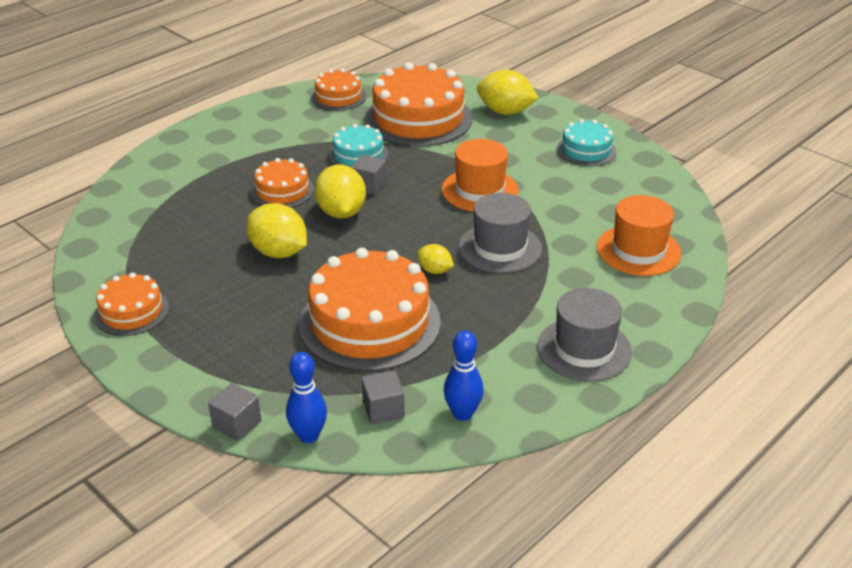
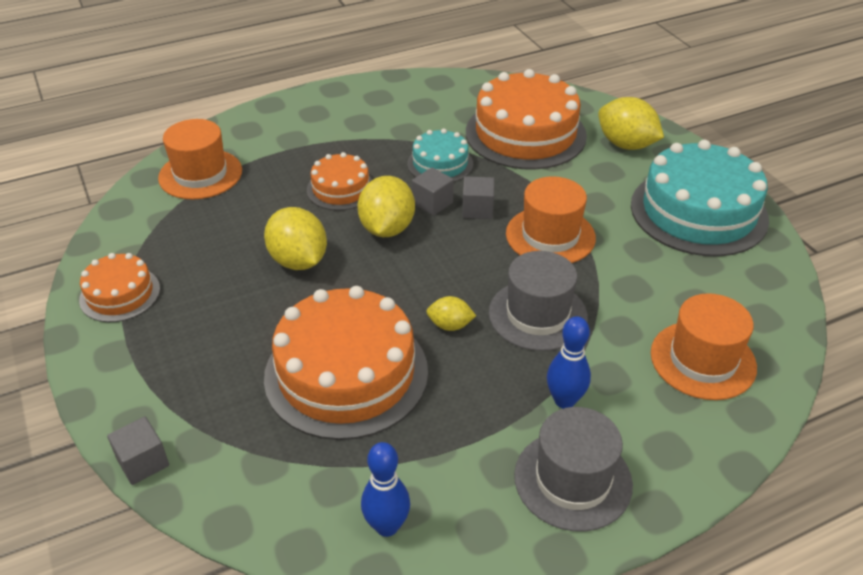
camera: 20 degrees right, 5 degrees up
blue bowling pin [286,352,327,443] -> blue bowling pin moved to [547,316,591,409]
orange cake [311,69,366,111] -> none
grey cube [362,370,405,424] -> grey cube moved to [462,176,494,219]
yellow lemon [417,244,454,274] -> yellow lemon turned 45 degrees counterclockwise [426,296,476,331]
turquoise cake [557,119,617,166] -> turquoise cake [631,140,769,256], size x1.91
none -> orange hat [158,119,242,199]

